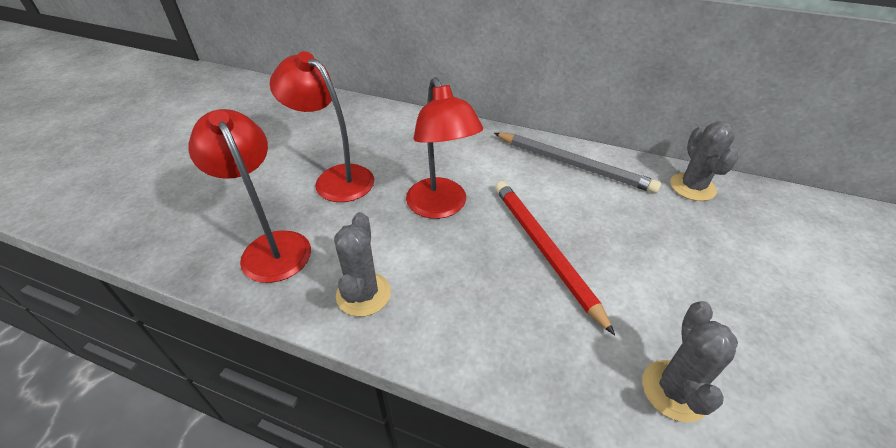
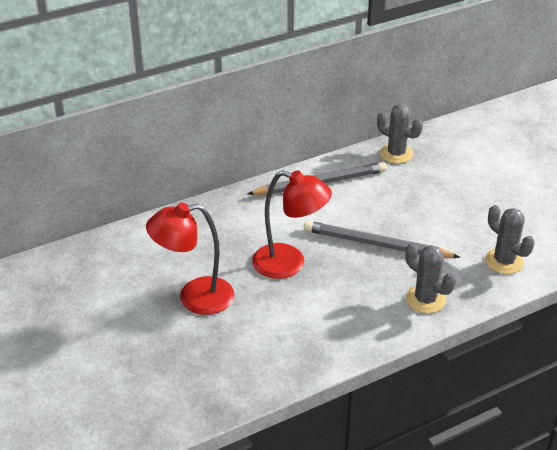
camera: 50 degrees left, 5 degrees down
red lamp [188,109,311,283] -> none
grey cactus [334,212,391,317] -> grey cactus moved to [405,243,456,314]
red pencil [495,181,615,336] -> grey pencil [304,220,460,258]

